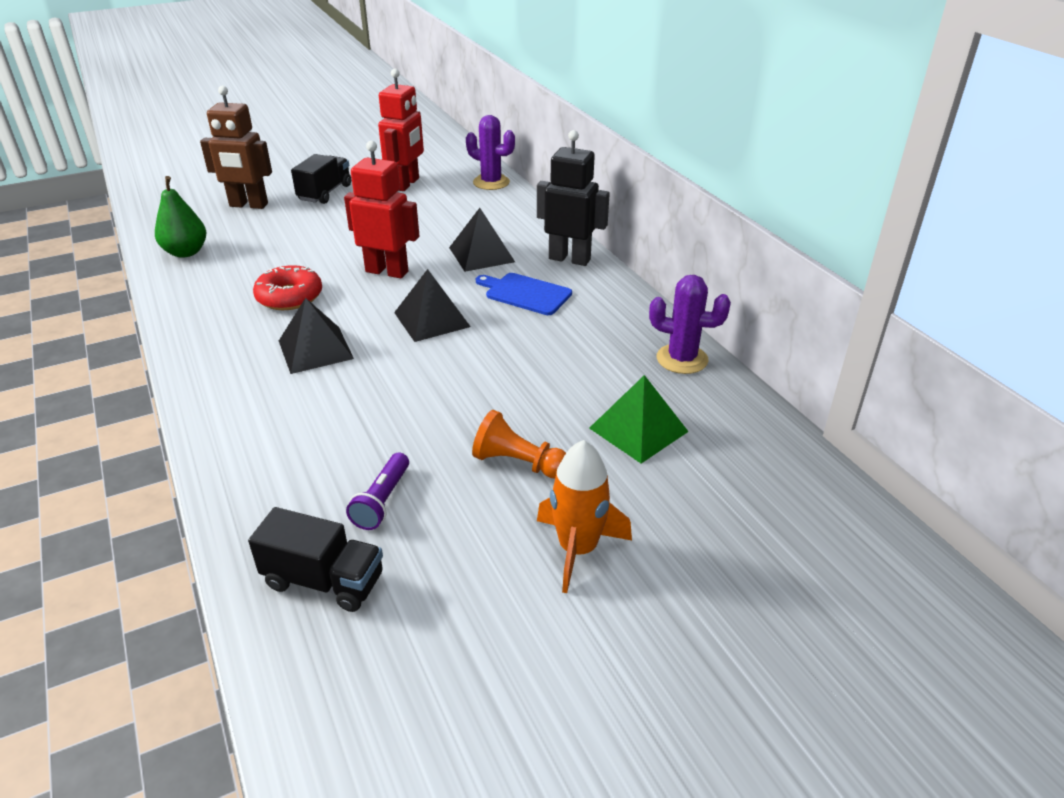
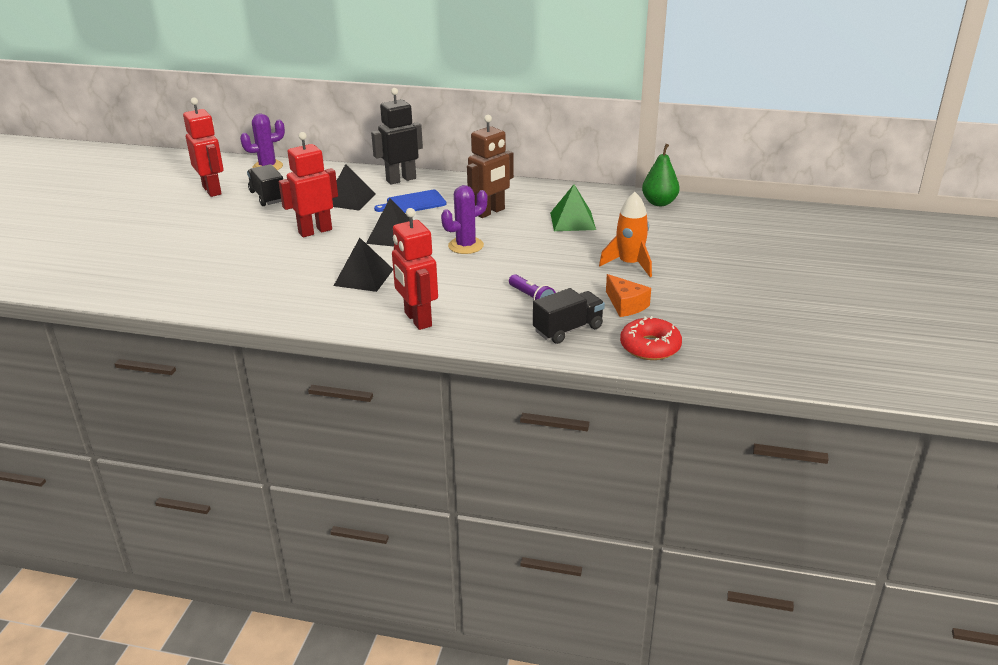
camera: 50 degrees left, 5 degrees down
green pear [155,176,206,258] -> green pear moved to [642,144,680,206]
brown robot [200,86,272,209] -> brown robot moved to [467,115,514,218]
red donut [253,265,322,310] -> red donut moved to [620,316,682,360]
black truck [291,154,351,204] -> black truck moved to [247,164,283,206]
orange pawn [472,410,566,479] -> none
purple cactus [649,275,731,374] -> purple cactus moved to [441,185,487,254]
none -> red robot [392,208,438,330]
none -> orange cheese [606,274,651,317]

